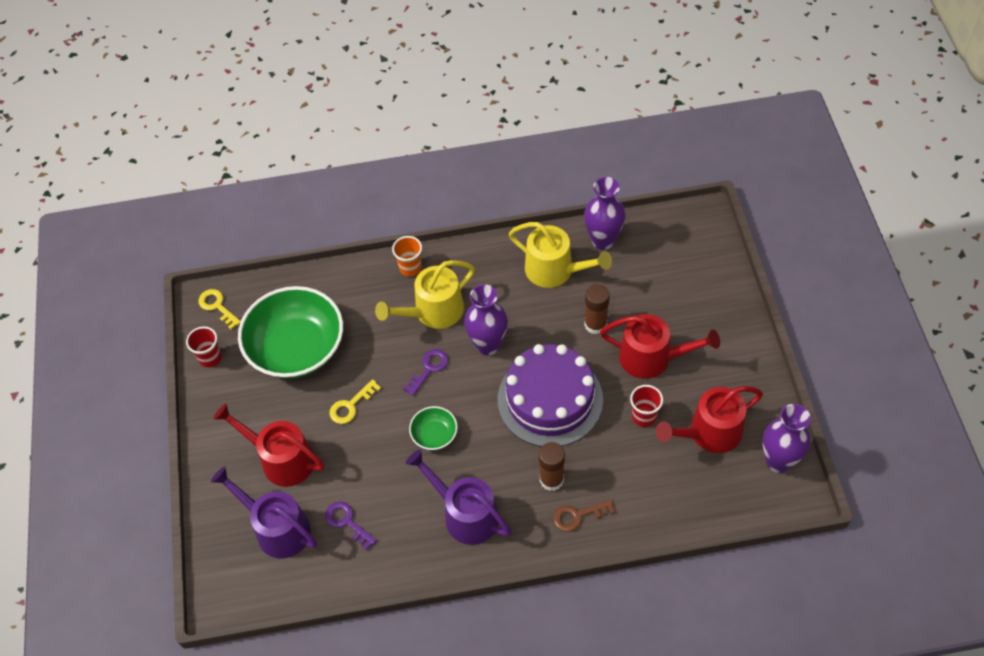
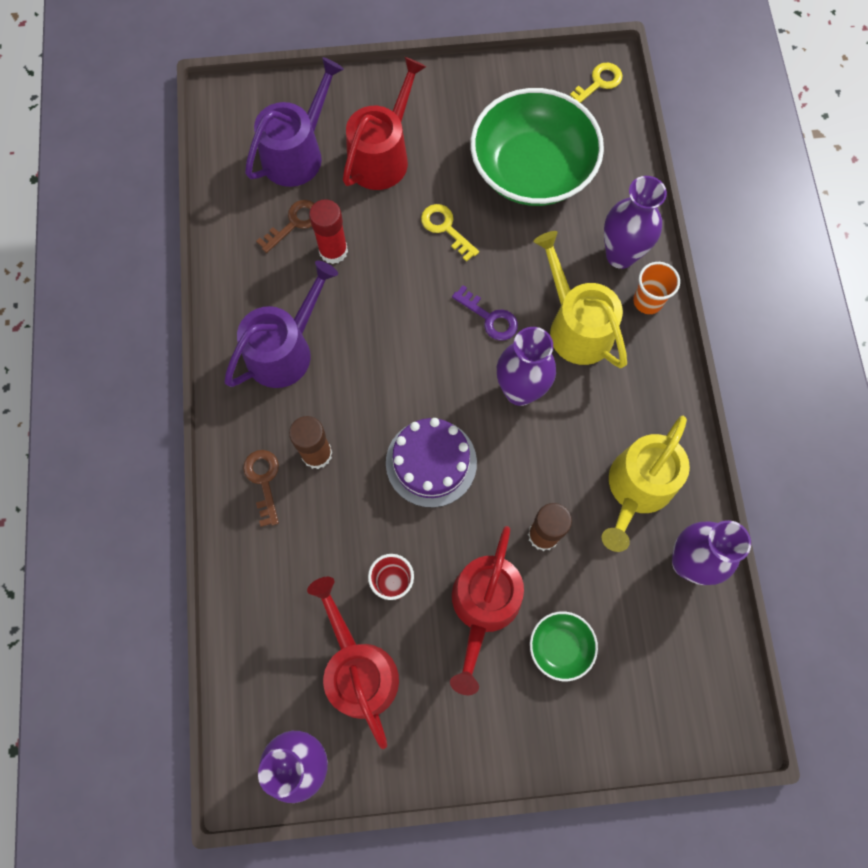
camera: 90 degrees right, 15 degrees up
red cup [186,326,222,367] -> none
purple key [325,502,377,550] -> brown key [256,200,314,253]
green bowl [409,406,458,450] -> green bowl moved to [530,612,598,681]
purple cake [498,344,603,447] -> purple cake [386,418,477,508], size x0.66
none -> red glue stick [309,199,348,264]
none -> purple vase [604,176,667,269]

